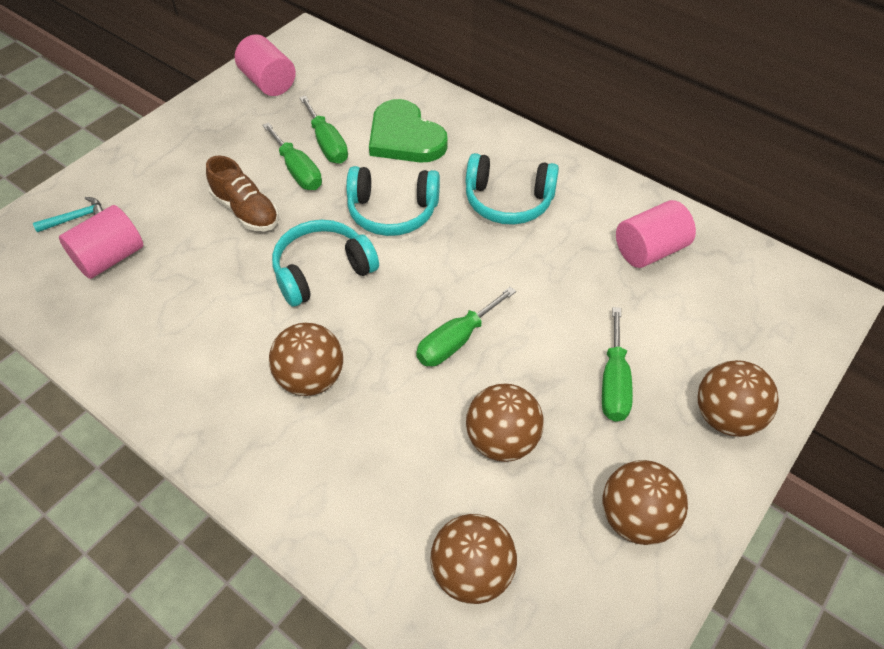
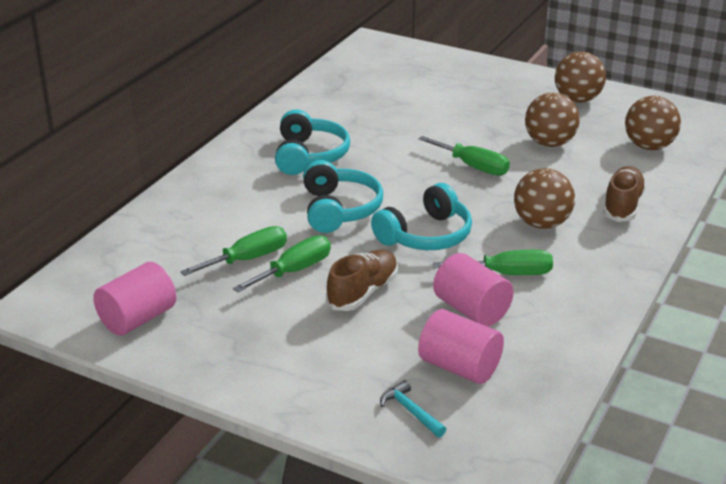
camera: 100 degrees left, 20 degrees down
turquoise headphones [272,220,379,307] -> turquoise headphones turned 90 degrees counterclockwise [371,183,472,250]
green heart [369,99,448,163] -> none
green screwdriver [602,307,633,422] -> green screwdriver moved to [433,250,553,275]
pink cylinder [616,200,696,268] -> pink cylinder moved to [433,253,514,327]
brown ball [698,360,779,437] -> none
none -> brown shoe [603,166,646,222]

